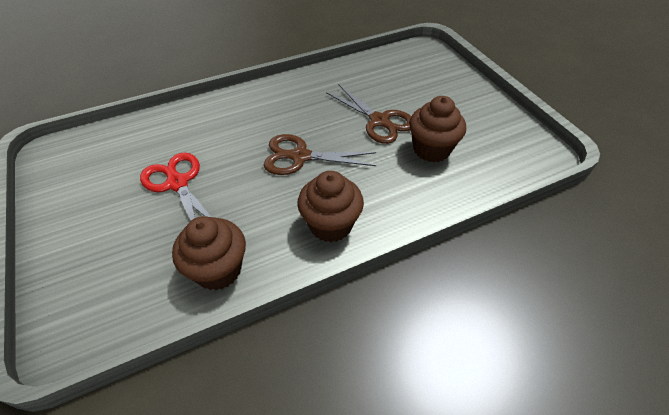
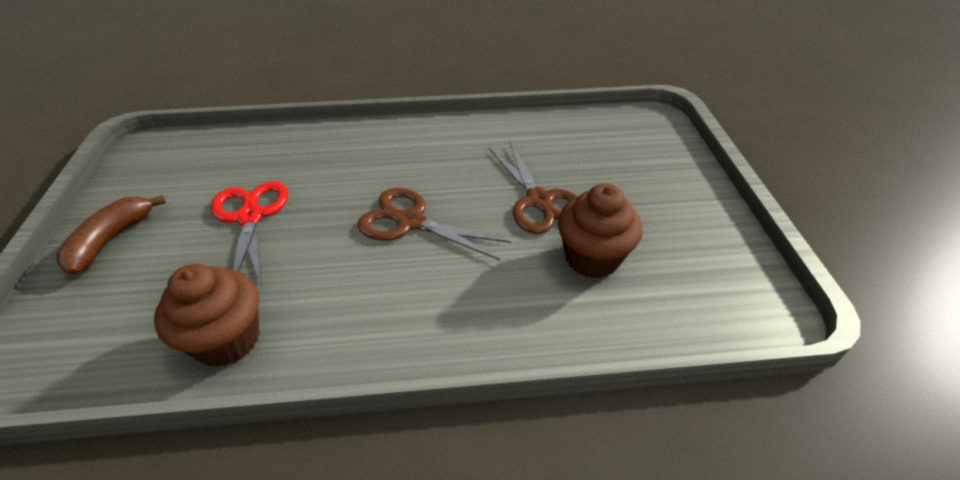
camera: 20 degrees right, 5 degrees down
brown cupcake [297,171,364,242] -> none
none -> brown banana [56,195,166,275]

